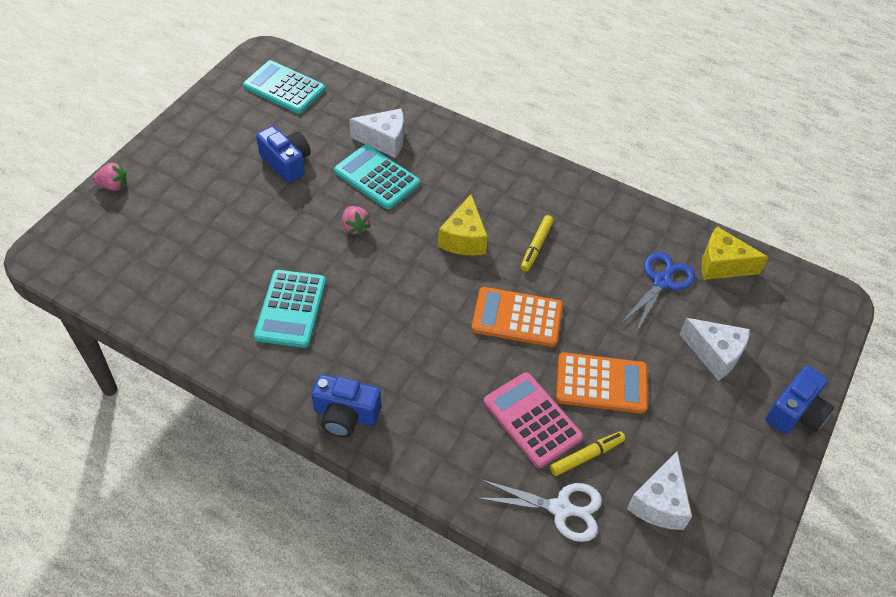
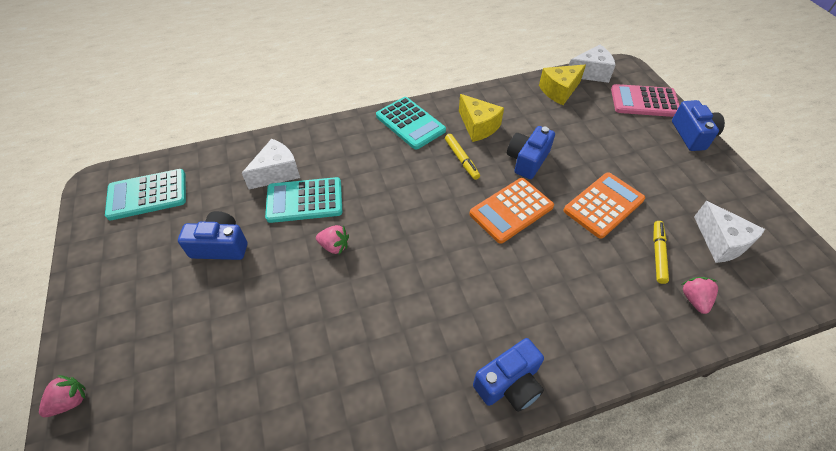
camera: 45 degrees left, 0 degrees up
turquoise calculator [254,270,326,348] -> turquoise calculator moved to [376,97,446,150]
yellow cheese [438,194,488,255] -> yellow cheese moved to [459,94,504,142]
white scissors [476,479,602,542] -> pink strawberry [681,277,718,314]
pink calculator [484,372,583,468] -> pink calculator moved to [611,84,680,117]
blue scissors [621,252,695,333] -> none
white cheese [679,318,750,381] -> white cheese moved to [569,45,616,83]
none -> blue camera [507,126,555,179]

